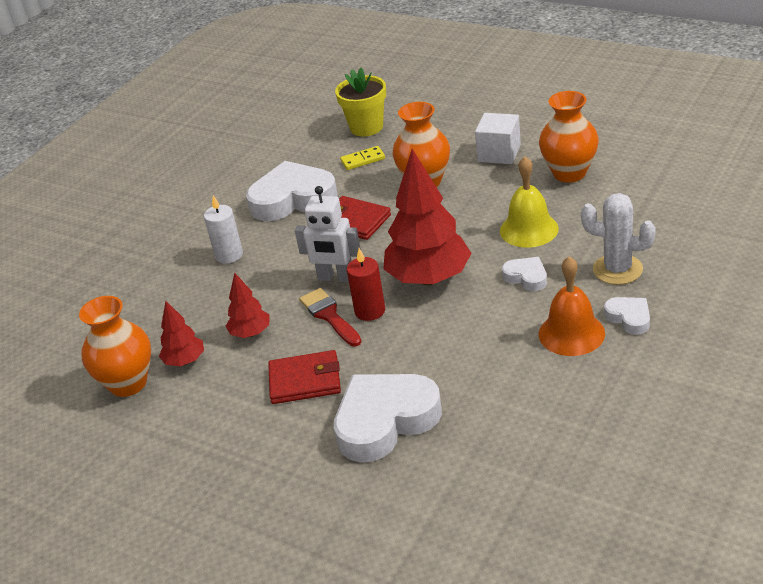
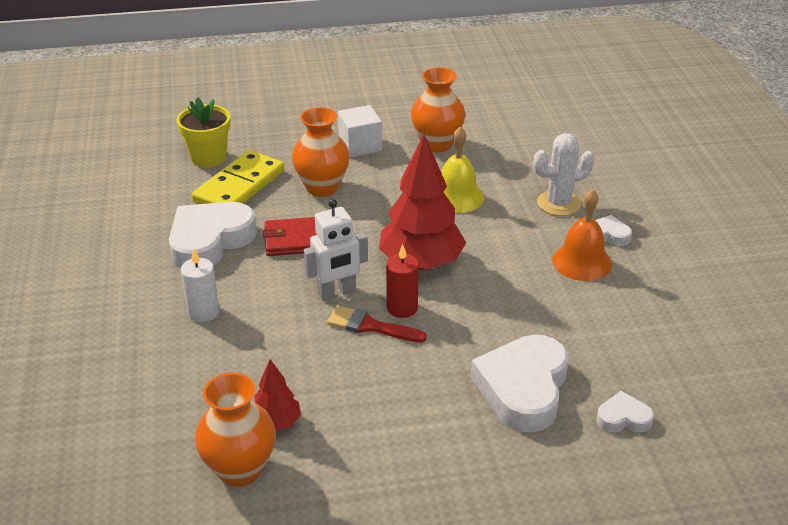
camera: 45 degrees left, 0 degrees up
red tree [226,273,269,338] -> none
red wallet [268,350,341,404] -> none
yellow domino [340,146,385,170] -> yellow domino [192,150,284,204], size x2.17
white heart [502,257,547,291] -> white heart moved to [597,391,654,432]

